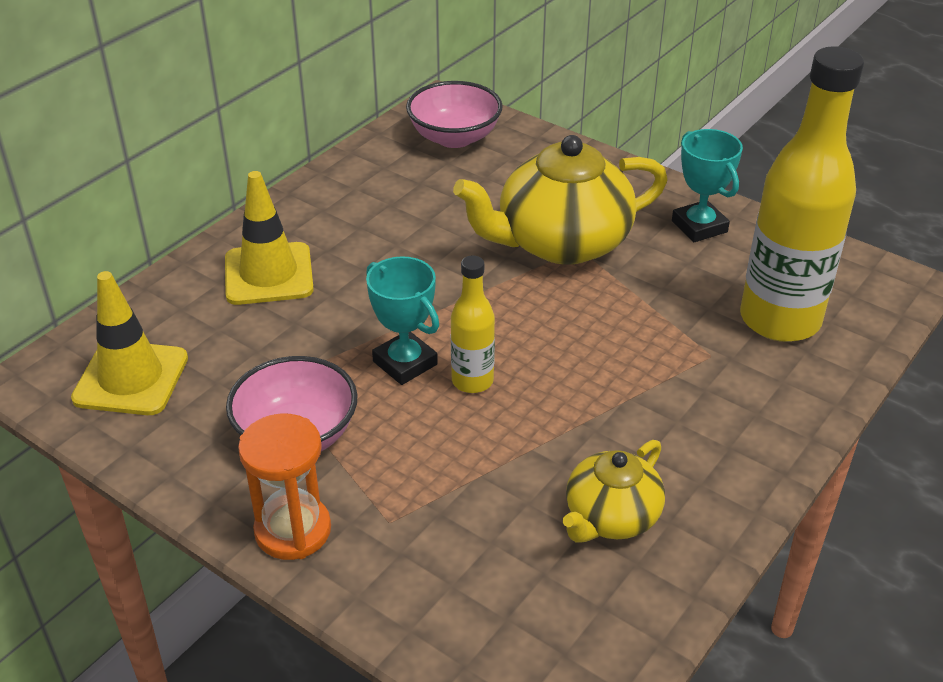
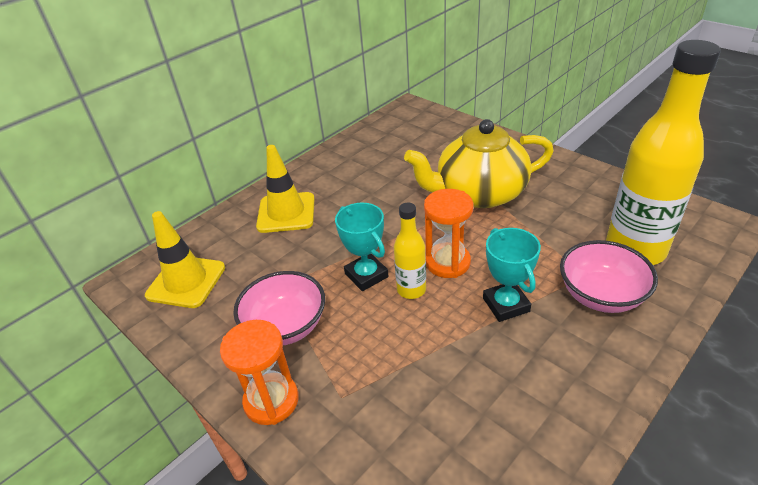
camera: 10 degrees right, 0 degrees up
pink bowl [406,81,503,148] -> pink bowl moved to [560,240,658,313]
yellow teapot [563,440,665,543] -> none
turquoise trophy [672,129,743,242] -> turquoise trophy moved to [483,228,541,322]
none -> orange hourglass [424,189,473,278]

